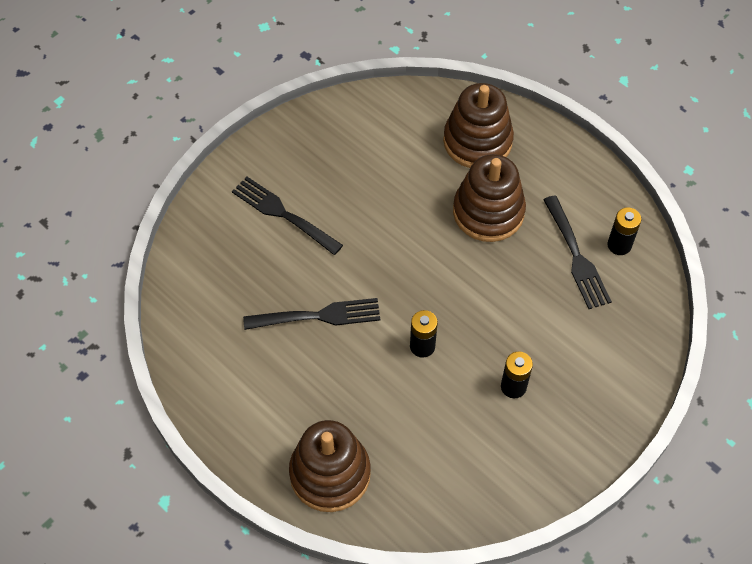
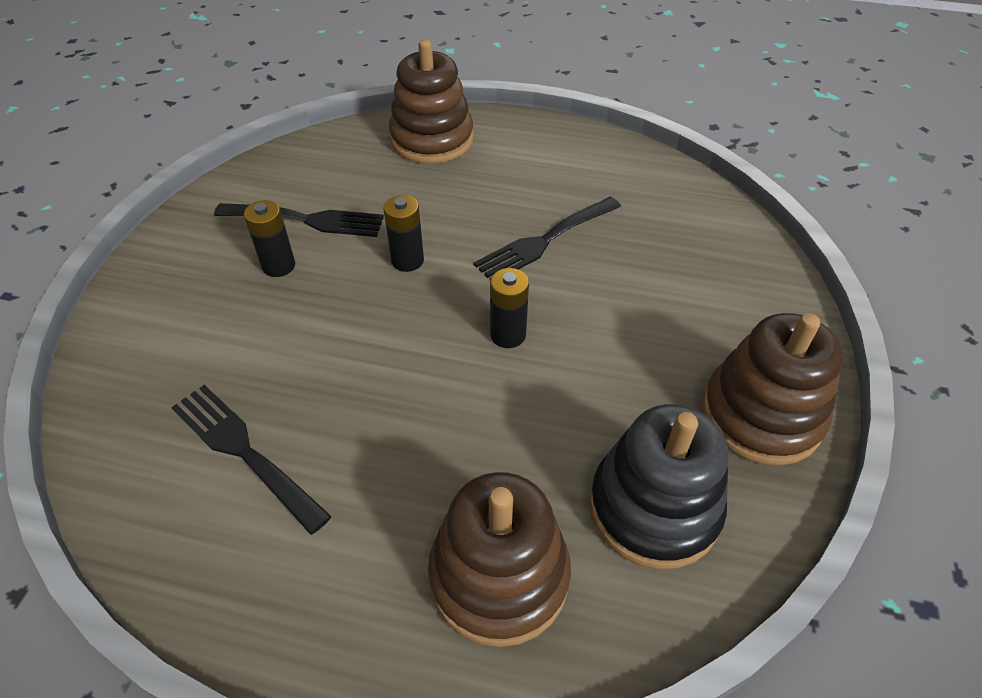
camera: 150 degrees right, 10 degrees down
black fork [232,177,343,255] -> black fork moved to [214,203,384,237]
brown stacking toy [453,154,526,242] -> brown stacking toy moved to [702,313,843,466]
black battery [607,208,641,255] -> black battery moved to [490,268,529,348]
none -> black stacking toy [589,404,728,569]

